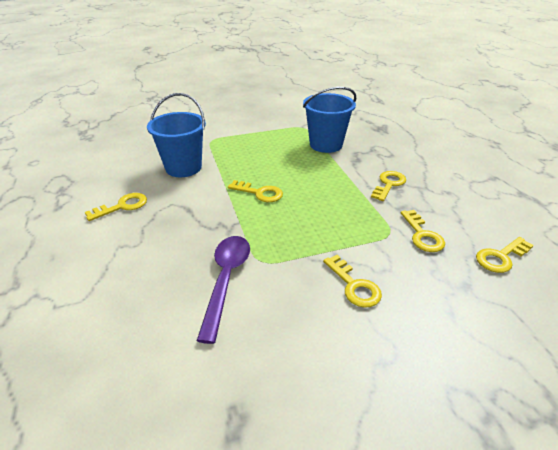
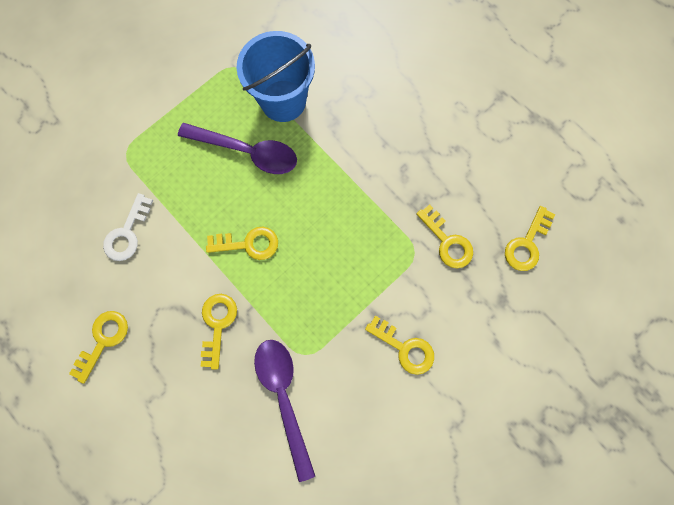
camera: 25 degrees left, 40 degrees up
blue bucket [147,93,206,177] -> white key [103,193,153,261]
yellow key [371,171,406,201] -> yellow key moved to [201,294,237,370]
none -> purple spoon [178,123,297,174]

